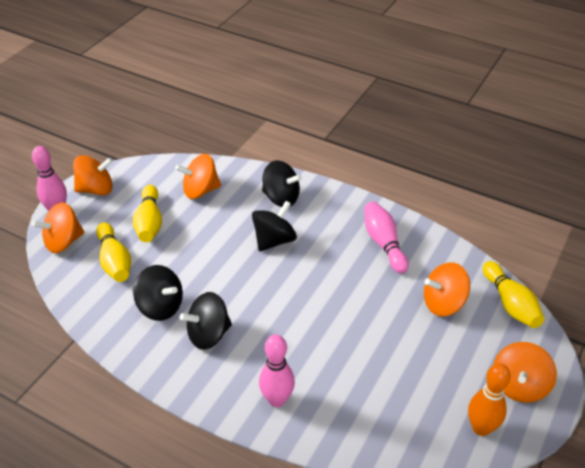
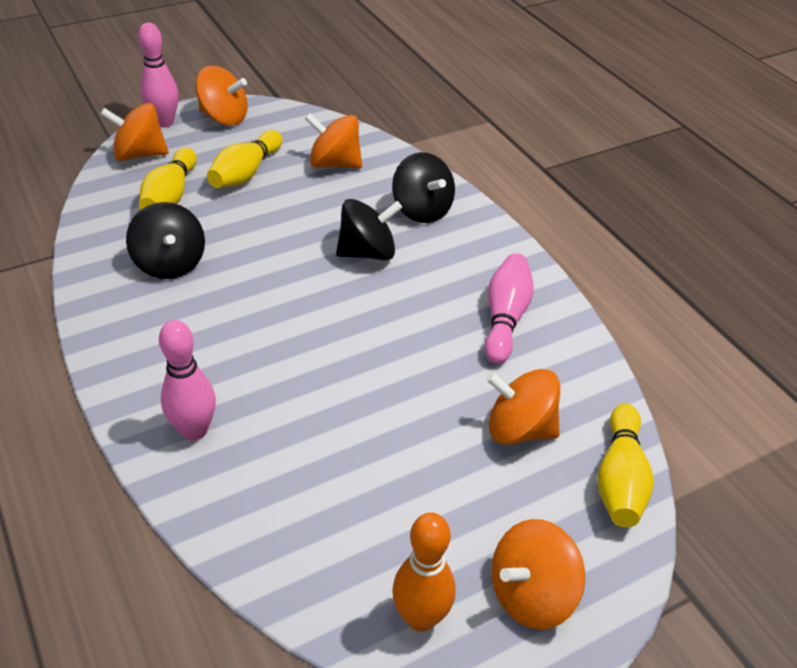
camera: 30 degrees right, 0 degrees up
black spinning top [180,292,232,350] -> none

